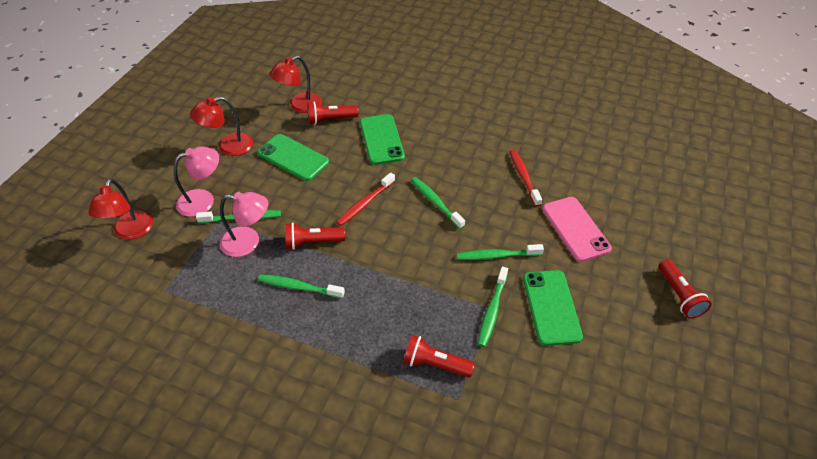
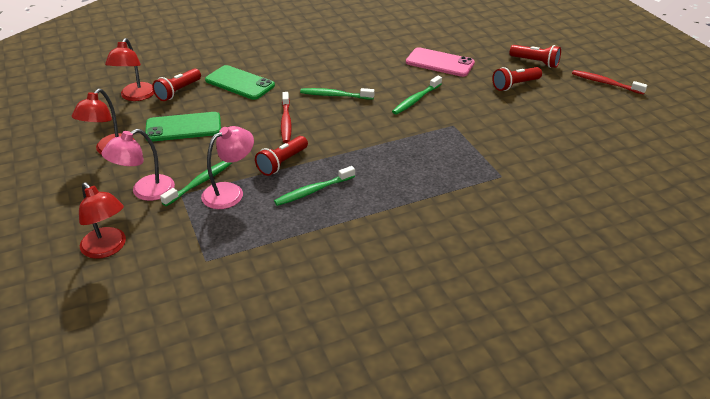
camera: 45 degrees left, 10 degrees down
pink lamp [174,146,219,217] -> pink lamp turned 150 degrees counterclockwise [101,129,175,201]
red flashlight [403,335,475,378] -> red flashlight moved to [492,67,542,91]
green toothbrush [478,267,508,347] -> none
red toothbrush [510,150,542,207] -> red toothbrush moved to [572,70,647,95]
green phone [523,270,583,346] -> none

